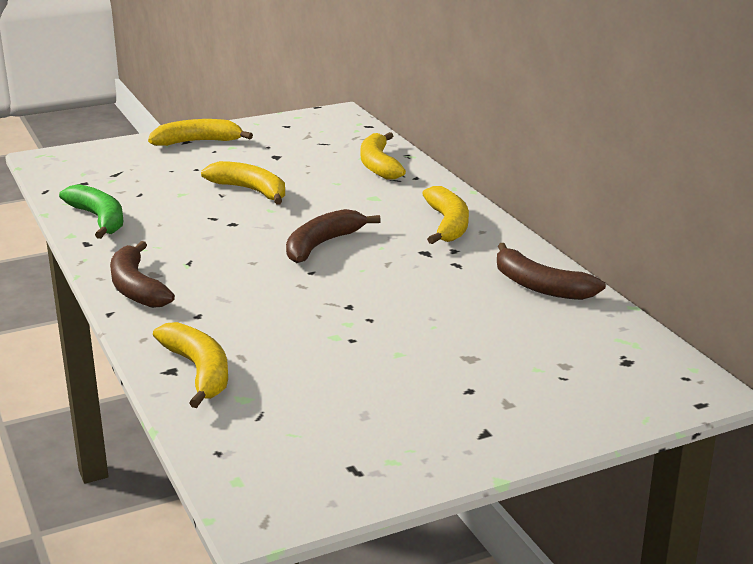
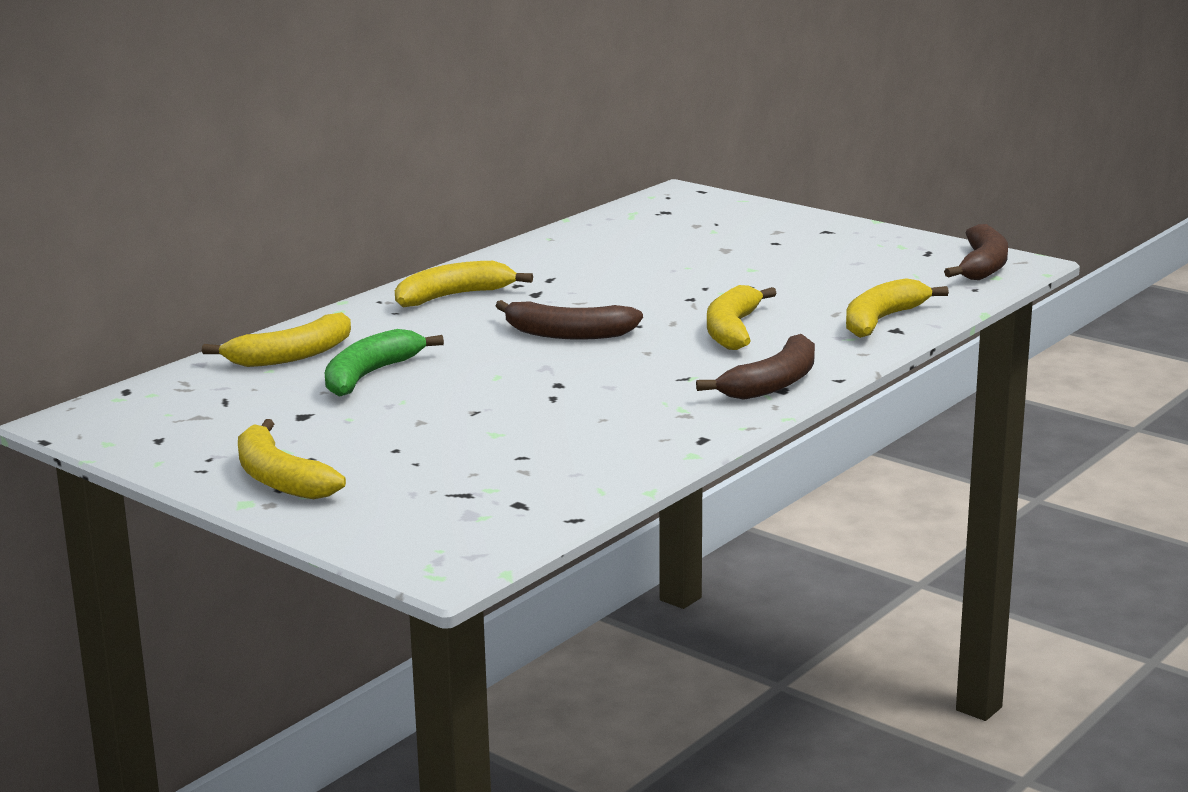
camera: 115 degrees left, 5 degrees down
green banana [59,184,123,239] -> green banana moved to [325,329,444,397]
yellow banana [201,161,285,205] -> yellow banana moved to [707,285,777,350]
brown banana [497,243,606,300] -> brown banana moved to [944,224,1008,280]

